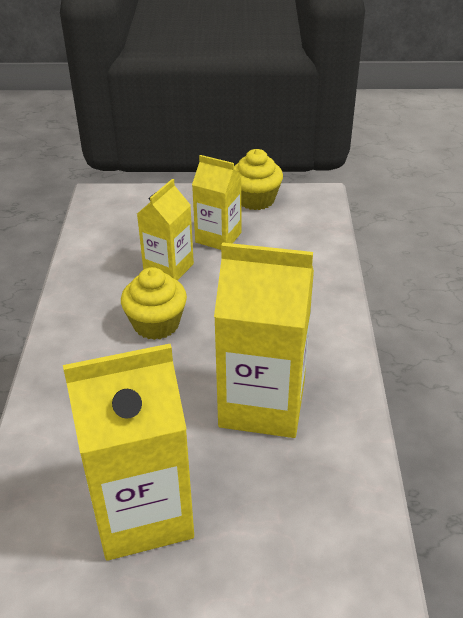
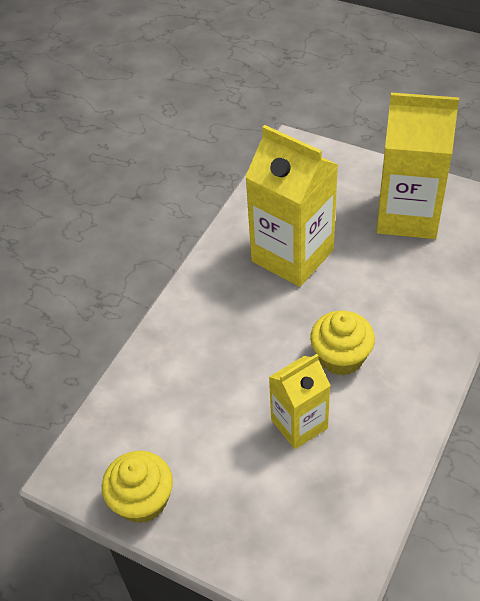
camera: 150 degrees left, 10 degrees up
yellow carton [192,155,242,250] -> none

